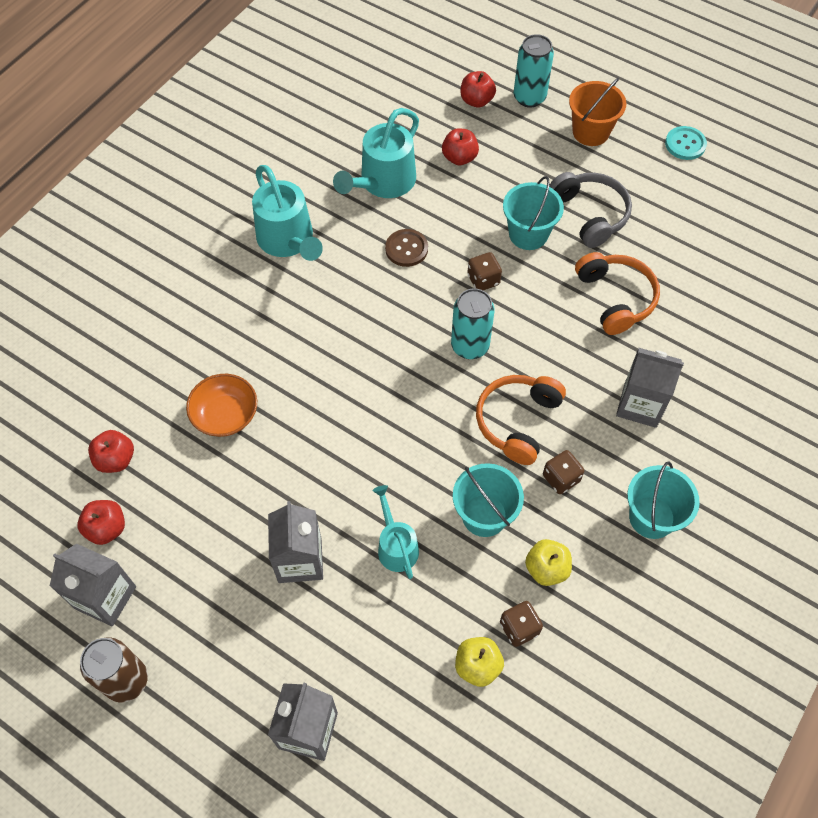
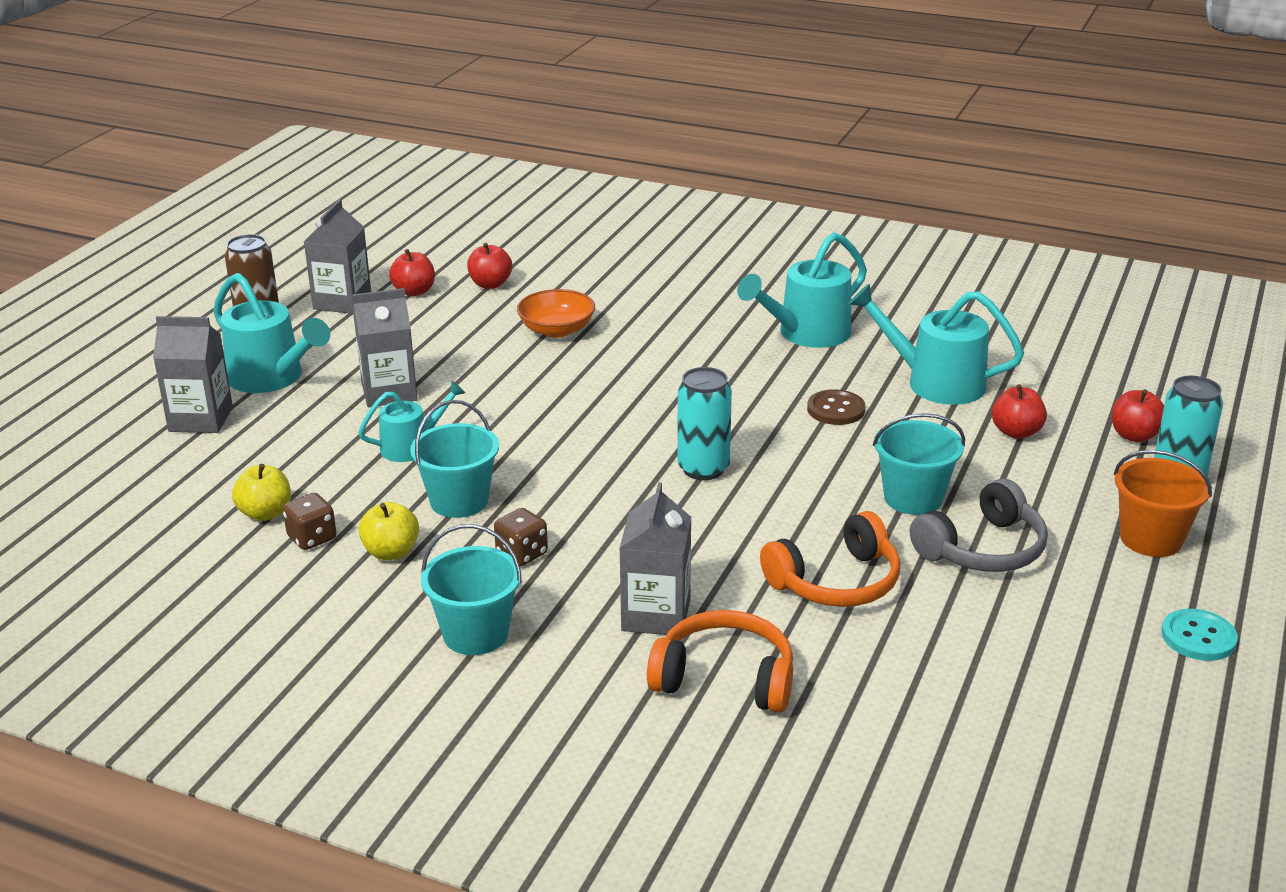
camera: 80 degrees right, 30 degrees down
brown dice [467,252,502,291] -> none
orange headphones [476,375,566,465] -> orange headphones moved to [647,610,793,713]
none -> turquoise watering can [213,273,330,393]

